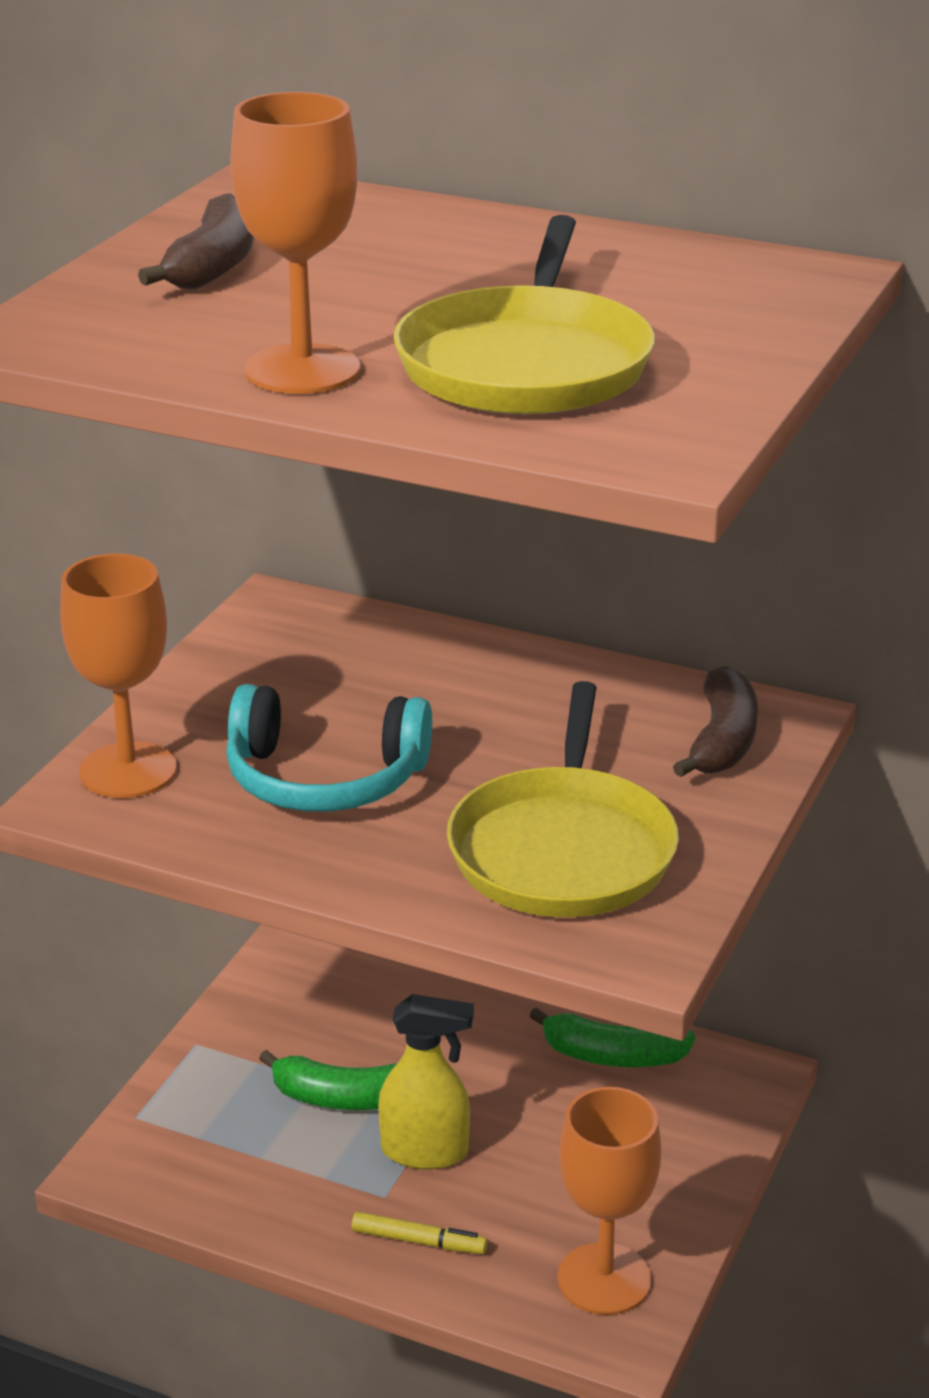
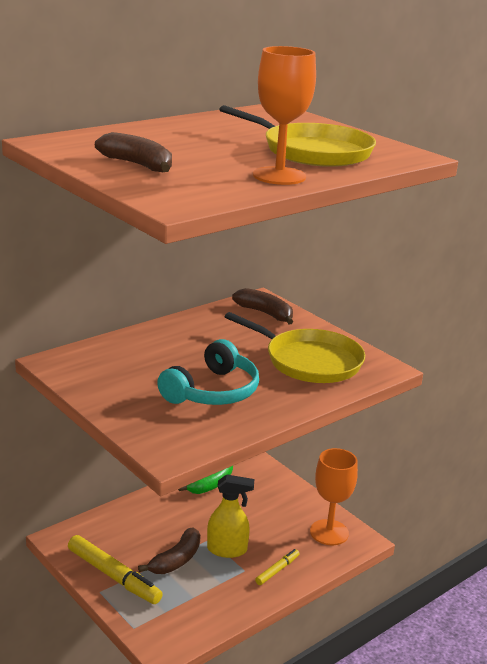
camera: 65 degrees left, 5 degrees down
orange goblet [60,553,177,798] -> none
green banana [259,1050,397,1110] -> brown banana [138,528,201,574]
yellow spray bottle [378,994,474,1169] -> yellow spray bottle turned 60 degrees clockwise [207,474,254,558]
none -> yellow marker [68,535,163,604]

